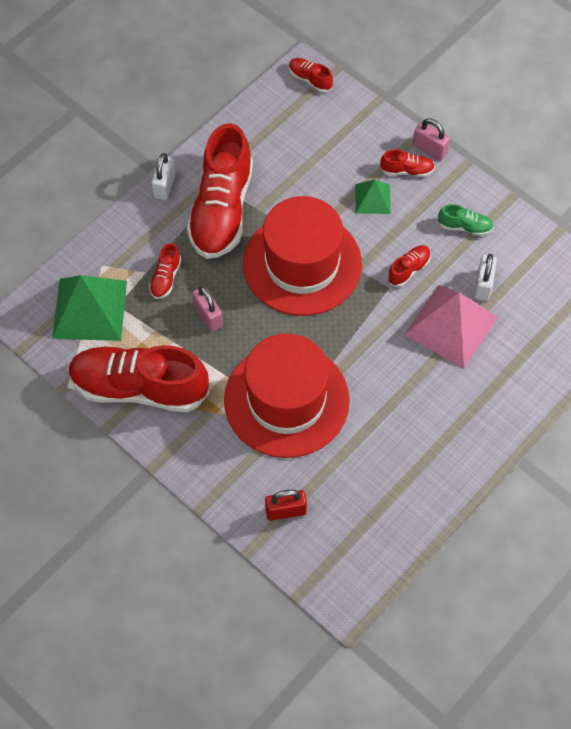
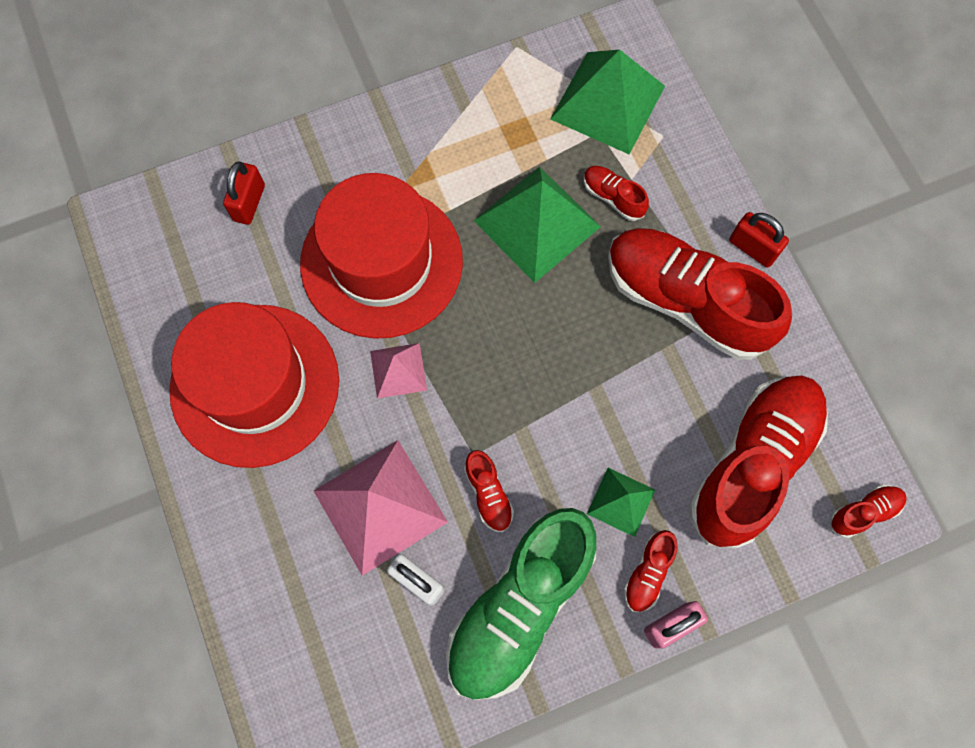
camera: 115 degrees right, 10 degrees up
red shoe [68,345,210,412] -> red shoe moved to [689,375,828,549]
white padlock [151,153,176,200] -> red padlock [729,212,789,268]
pink padlock [192,286,223,332] -> green pyramid [474,167,601,283]
red hat [243,196,362,316] -> red hat moved to [169,302,339,468]
green shoe [438,204,494,236] -> green shoe [446,508,596,700], size x2.41
none -> pink pyramid [370,343,427,399]

